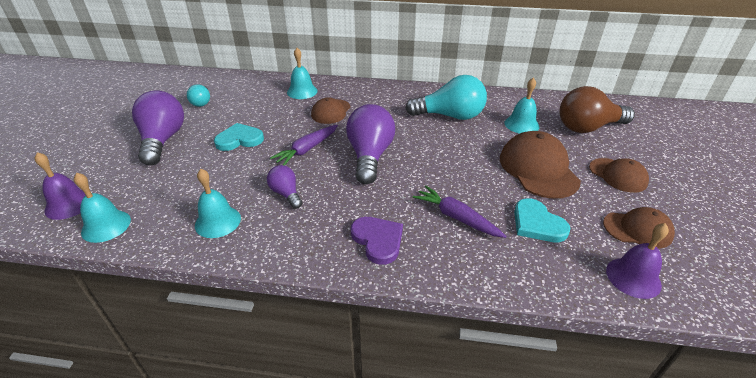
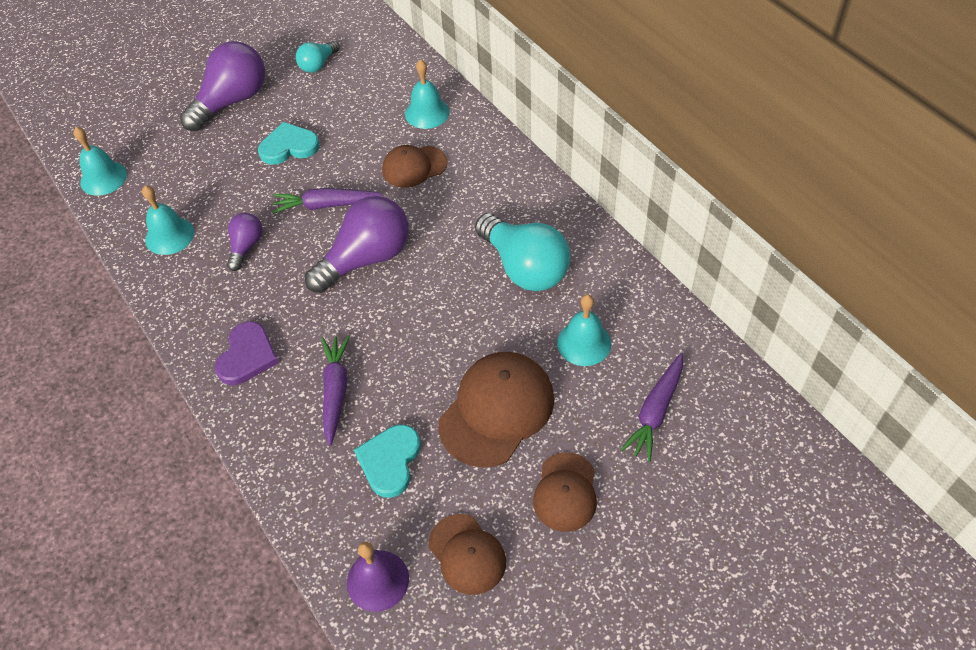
camera: 50 degrees right, 15 degrees up
purple bell [35,152,86,220] -> none
turquoise heart [214,123,264,151] -> turquoise heart turned 45 degrees counterclockwise [258,122,320,165]
brown light bulb [559,86,635,133] -> purple carrot [620,353,683,462]

